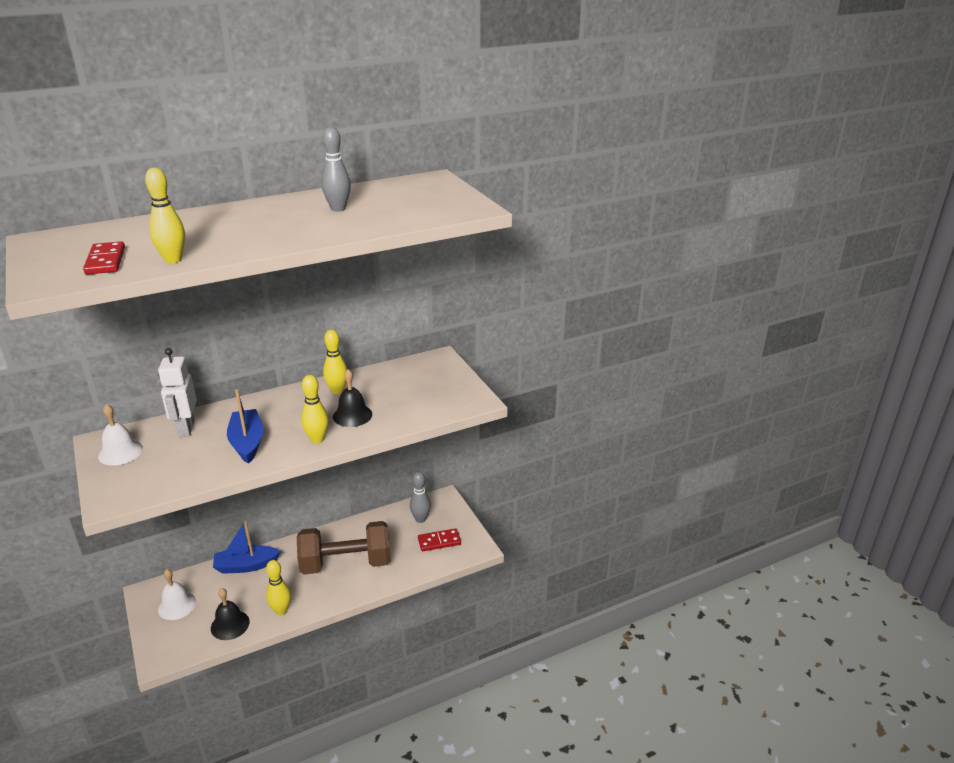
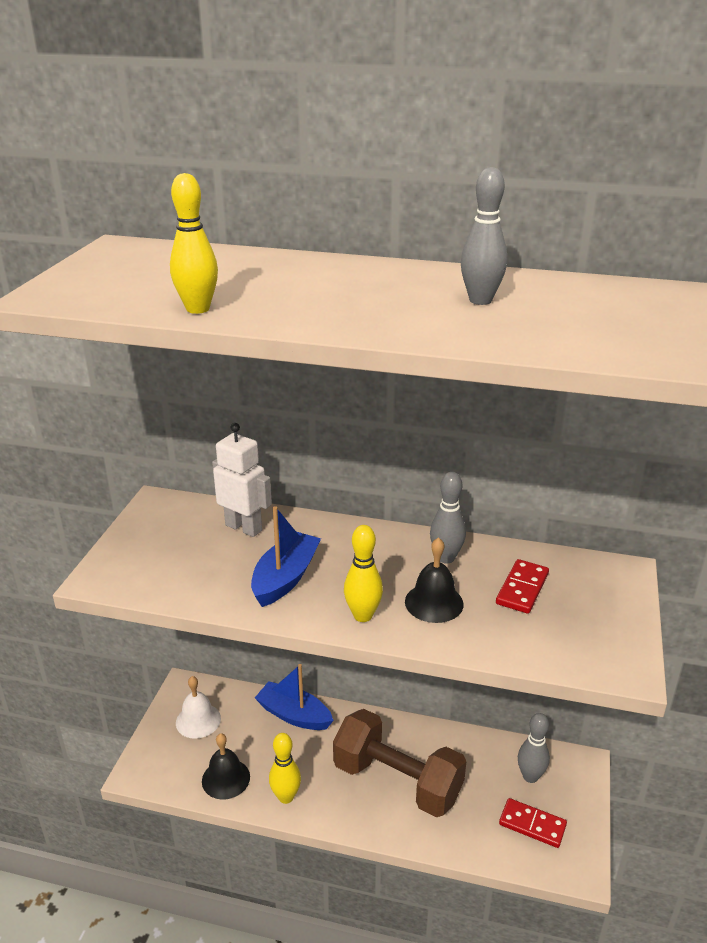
camera: 40 degrees right, 0 degrees up
red domino [83,241,125,275] -> red domino moved to [496,559,549,614]
white bell [98,404,143,466] -> none
white robot [158,348,197,437] -> white robot turned 90 degrees clockwise [212,423,272,537]
yellow bowling pin [323,330,347,394] -> grey bowling pin [430,472,466,564]

